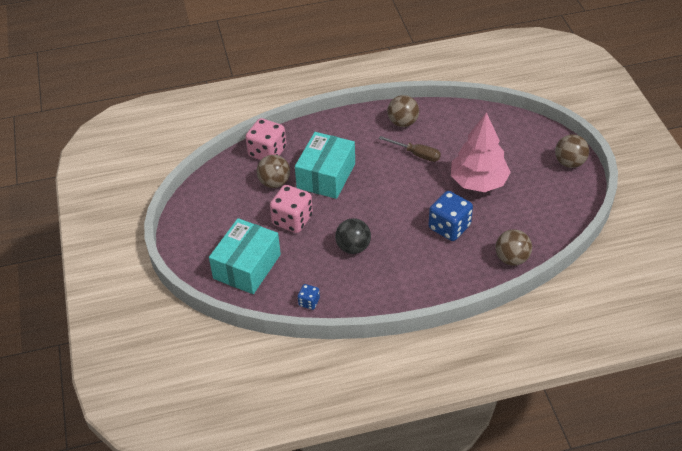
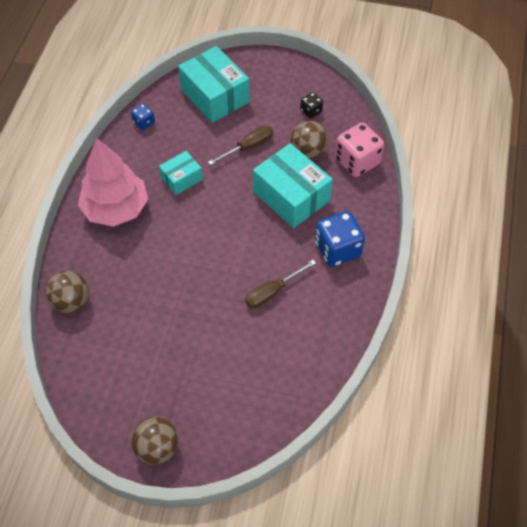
camera: 115 degrees right, 10 degrees up
pink dice [270,185,313,233] -> brown screwdriver [208,126,273,165]
black ball [335,218,371,254] -> turquoise box [159,151,203,195]
brown ball [387,95,419,127] -> none
blue dice [429,191,473,241] -> blue dice moved to [315,211,365,267]
pink tree [451,112,511,192] -> pink tree moved to [78,138,148,227]
none -> black dice [300,92,323,119]

